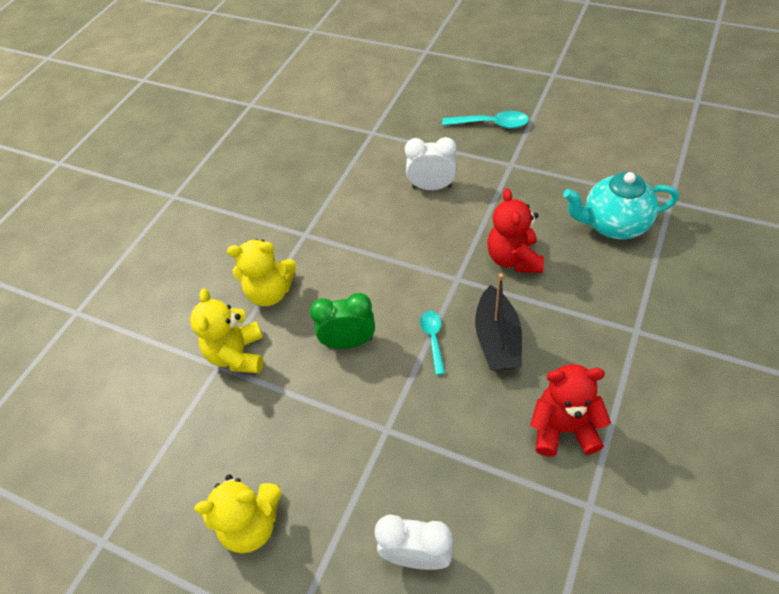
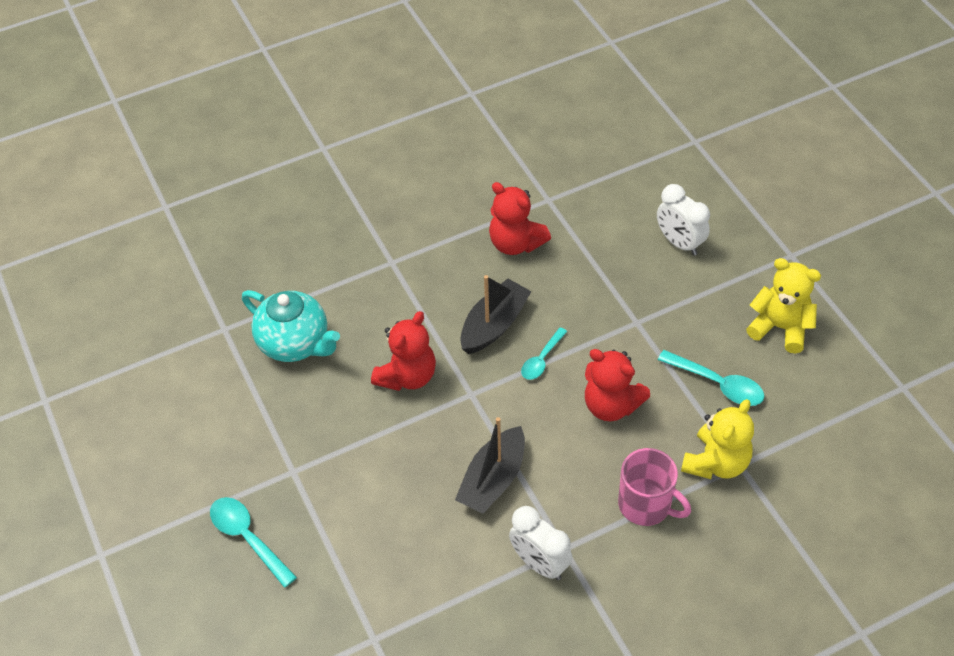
camera: 145 degrees left, 0 degrees up
yellow teddy bear [227,239,296,306] -> pink mug [618,448,691,526]
green clock [310,293,375,349] -> red teddy bear [585,349,650,421]
white clock [405,137,457,190] -> white clock moved to [509,506,572,580]
none -> black boat [455,417,525,514]
none -> turquoise spoon [658,350,765,406]

